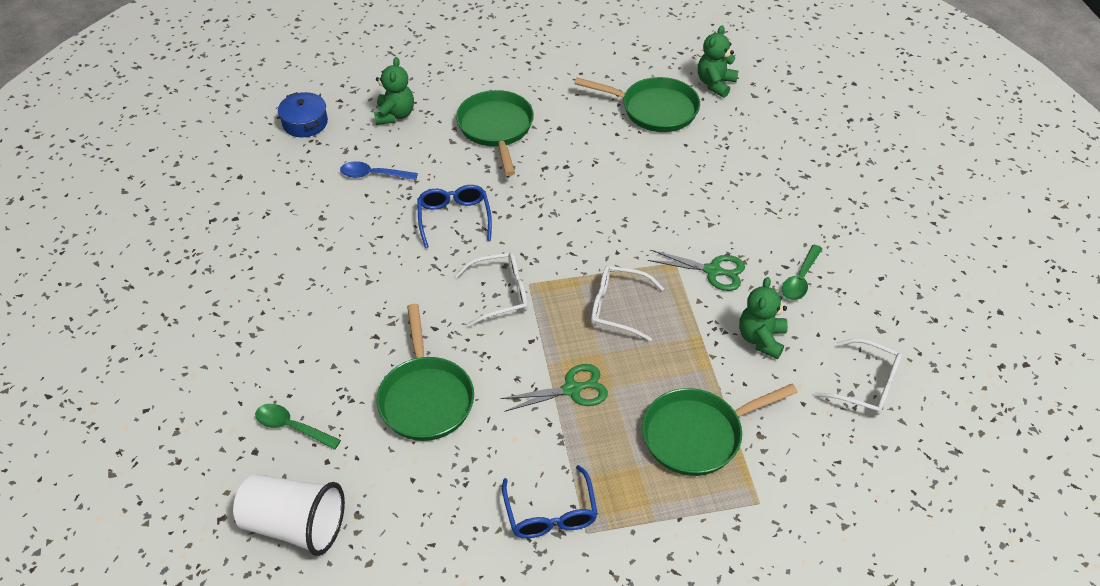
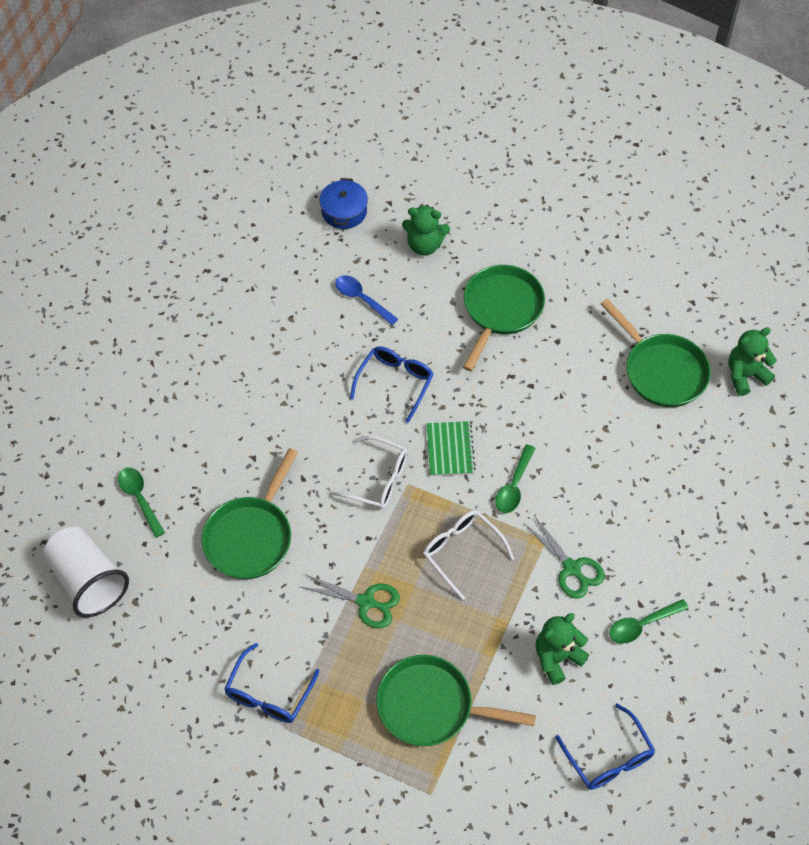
camera: 35 degrees right, 10 degrees up
green teddy bear [374,57,414,125] -> green teddy bear turned 60 degrees clockwise [402,205,450,256]
white glasses [814,338,902,415] -> blue glasses [555,704,655,790]
none -> green notebook [426,421,476,476]
none -> green spoon [495,444,536,513]

